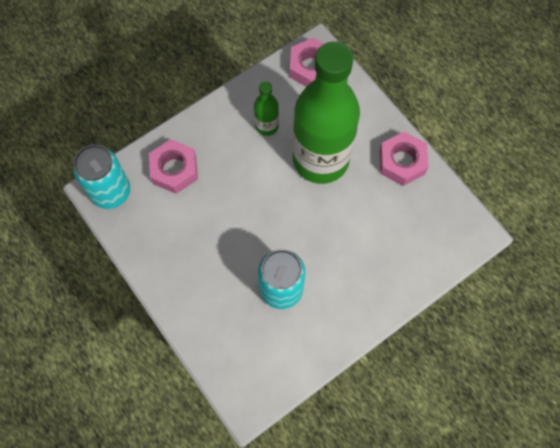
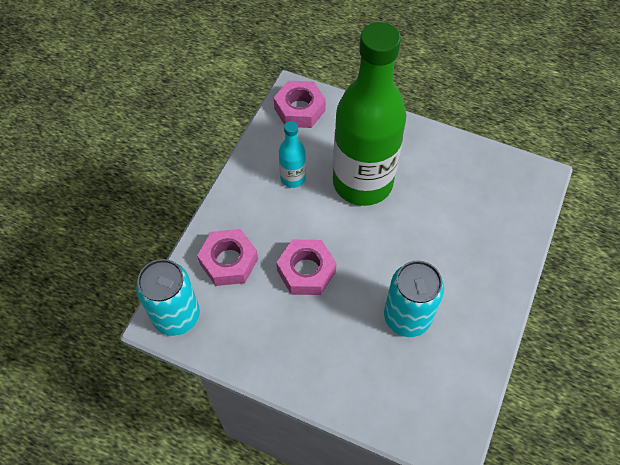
camera: 30 degrees left, 10 degrees down
green bottle [254,81,279,136] -> turquoise bottle [279,121,306,188]
pink nut [380,132,428,186] -> pink nut moved to [276,240,337,295]

